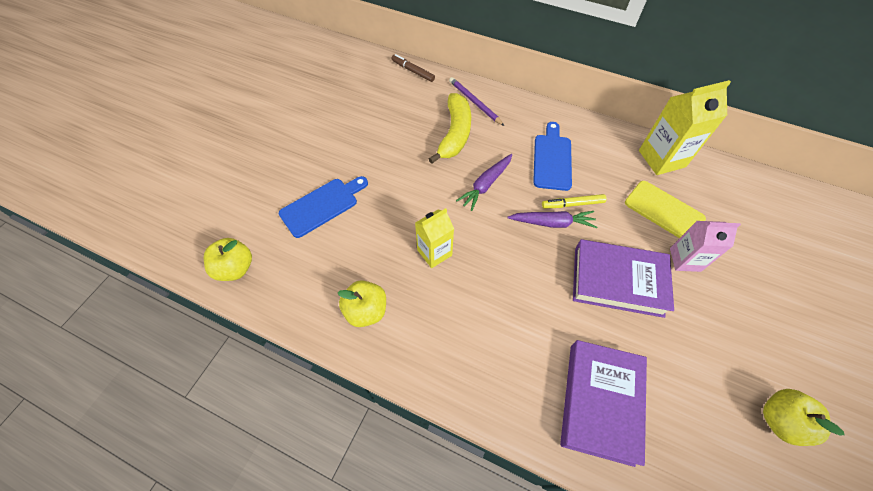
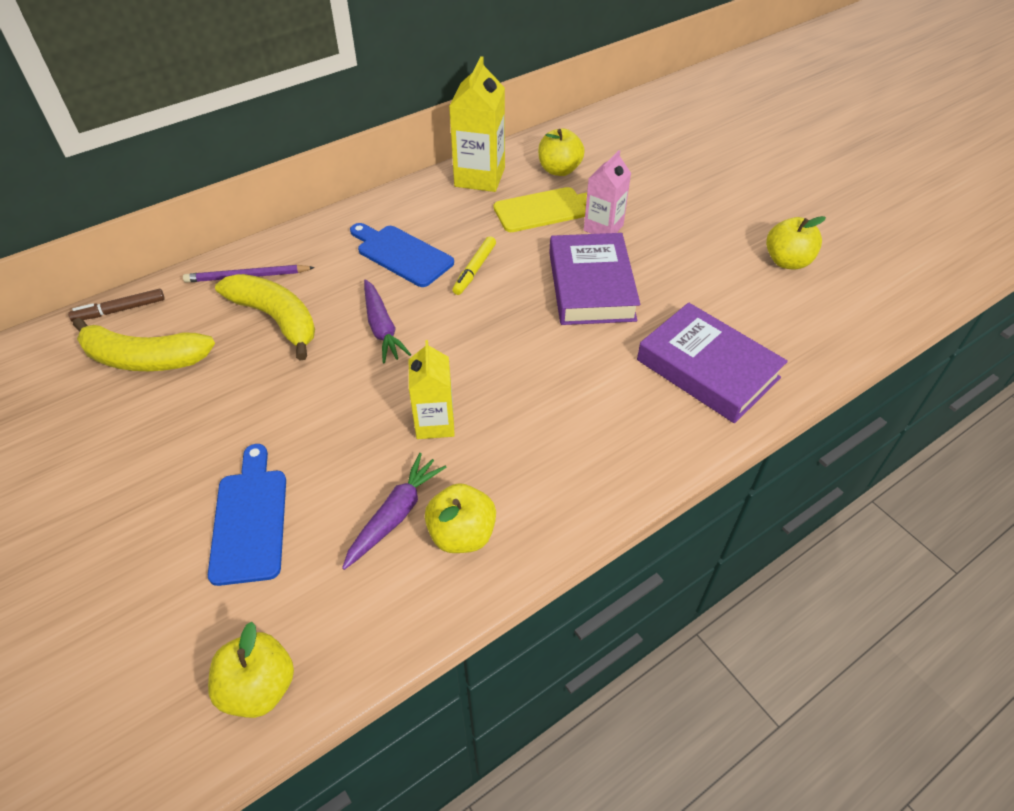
camera: 60 degrees left, 10 degrees down
purple carrot [507,211,597,228] -> purple carrot moved to [342,453,447,570]
purple book [573,239,674,318] -> purple book turned 45 degrees counterclockwise [549,233,640,325]
none -> yellow banana [73,318,215,371]
none -> yellow apple [538,128,585,176]

